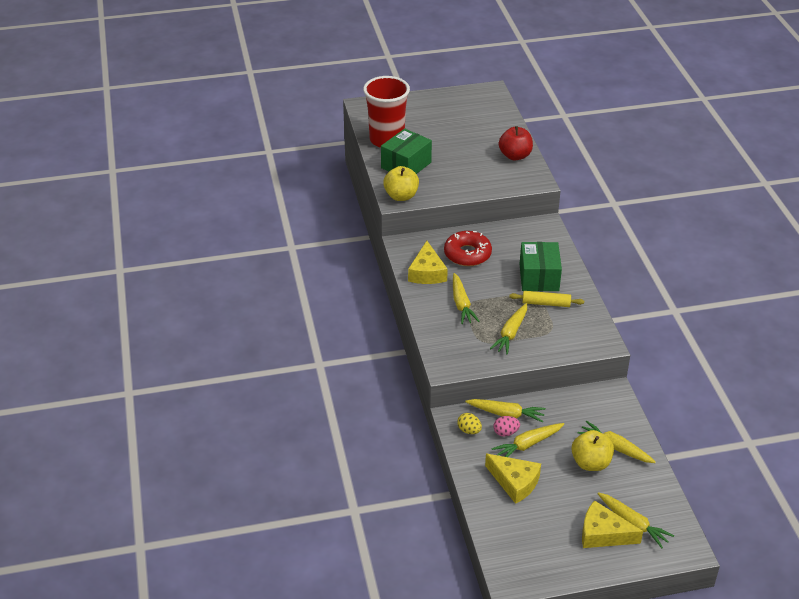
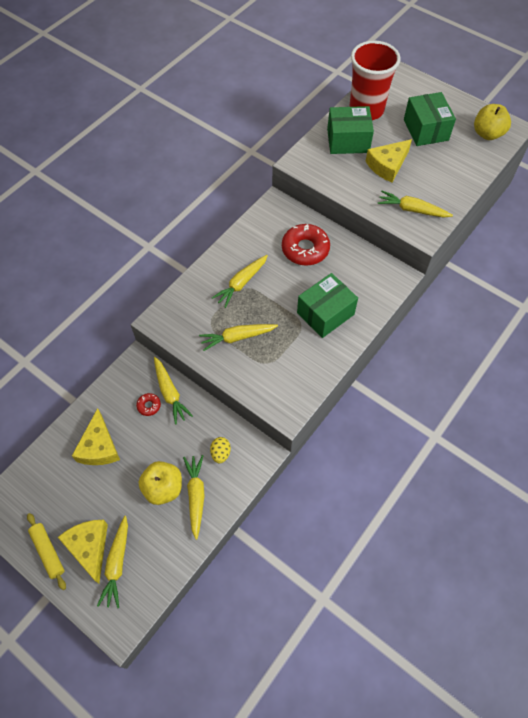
camera: 50 degrees right, 20 degrees up
yellow apple [383,166,419,201] -> yellow apple moved to [474,104,511,140]
yellow cheese [408,241,448,284] -> yellow cheese moved to [366,139,412,182]
yellow egg [457,413,482,434] -> yellow egg moved to [210,437,231,464]
yellow carrot [491,423,564,457] -> yellow carrot moved to [378,191,453,218]
pink egg [493,416,520,436] -> red donut [136,393,161,416]
red apple [499,126,533,160] -> none
yellow rolling pin [509,291,584,307] -> yellow rolling pin moved to [27,513,66,590]
none -> green box [404,92,456,146]

